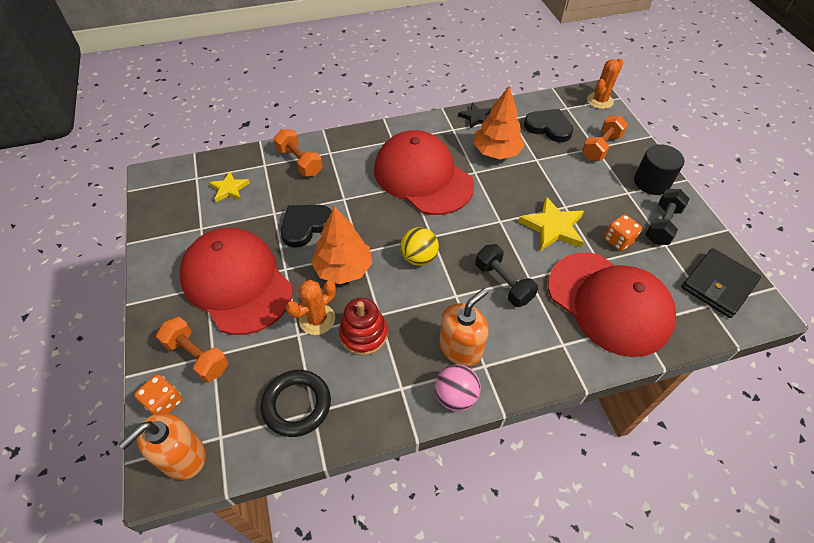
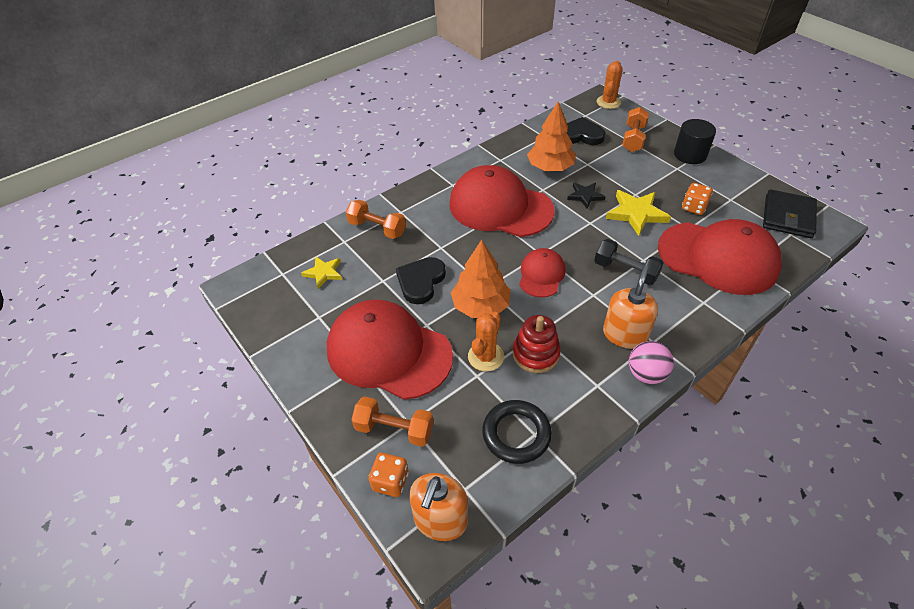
camera: 20 degrees left, 5 degrees down
yellow ball [400,227,439,266] -> red cap [519,248,566,298]
black star [458,103,491,128] -> black star moved to [567,182,605,209]
black dumbbell [645,189,690,245] -> none

